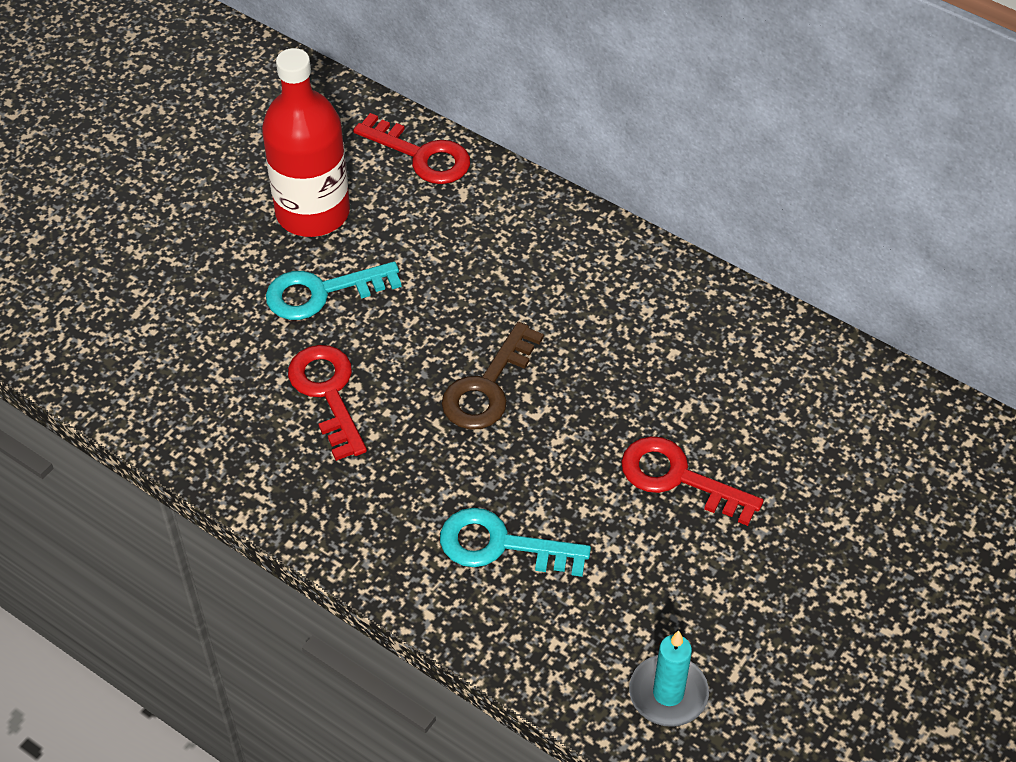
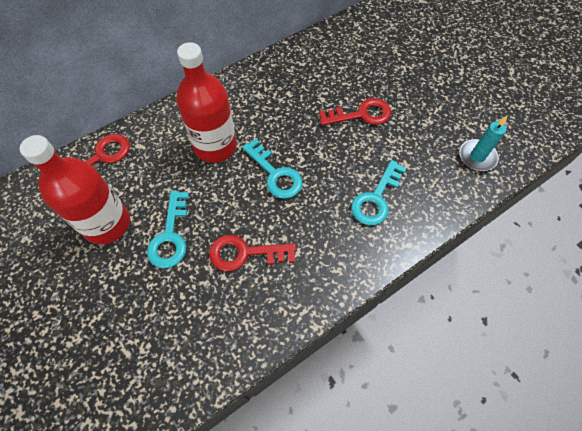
camera: 70 degrees left, 10 degrees up
brown key [442,322,544,430] -> turquoise key [242,139,303,199]
red key [621,436,764,526] -> red key turned 150 degrees counterclockwise [319,98,391,126]
none -> red bottle [176,42,237,163]

